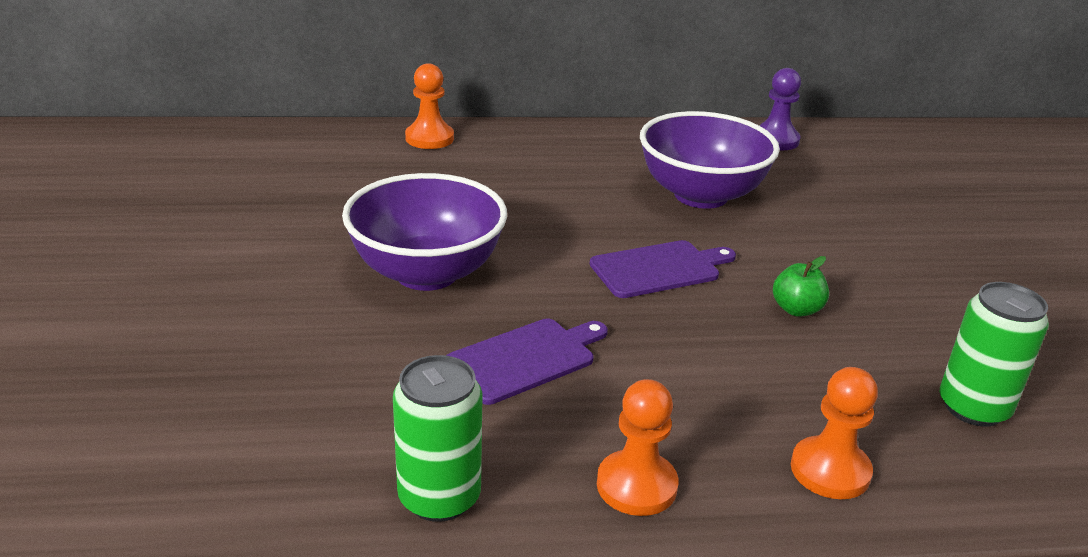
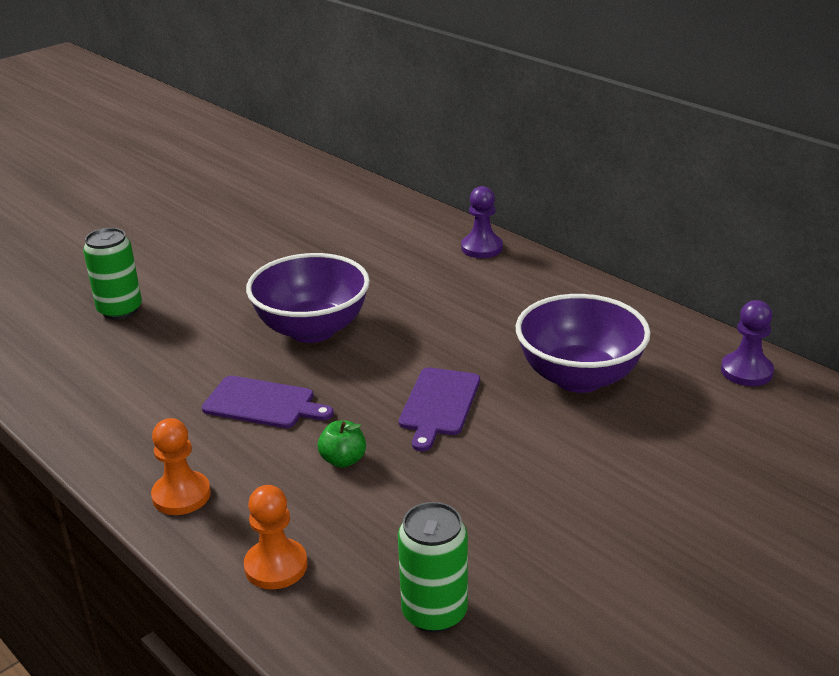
camera: 55 degrees right, 0 degrees up
green can [393,355,483,522] -> green can moved to [83,228,142,320]
orange pawn [405,63,454,149] -> purple pawn [461,186,503,258]
purple cutting board [590,240,736,298] -> purple cutting board turned 75 degrees clockwise [399,367,480,451]
green apple [773,256,829,317] -> green apple moved to [318,420,366,468]

